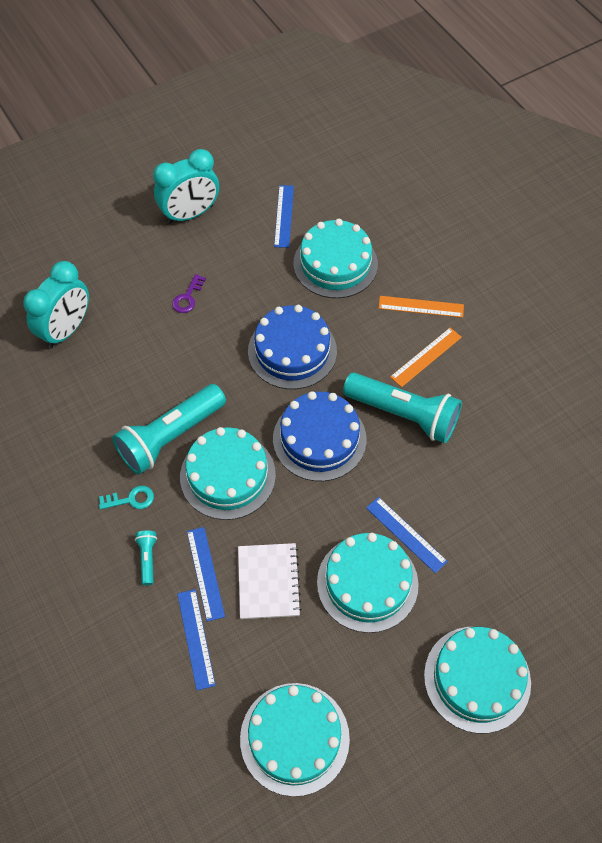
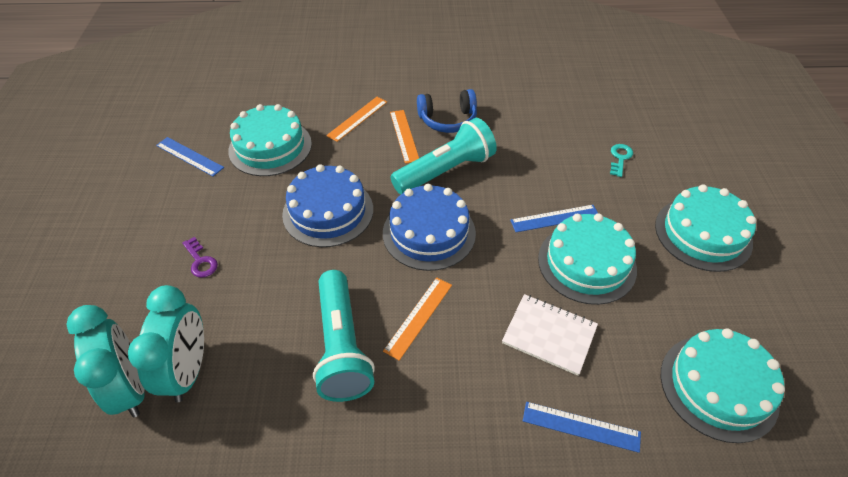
camera: 60 degrees left, 10 degrees down
turquoise key [99,486,154,510] -> turquoise key moved to [610,144,633,177]
turquoise flashlight [135,531,157,586] -> none
turquoise clock [153,149,219,224] -> turquoise clock moved to [128,285,204,403]
turquoise cake [180,427,276,520] -> orange ruler [383,277,452,361]
blue ruler [187,527,225,622] -> none
none -> blue headphones [417,89,477,133]

